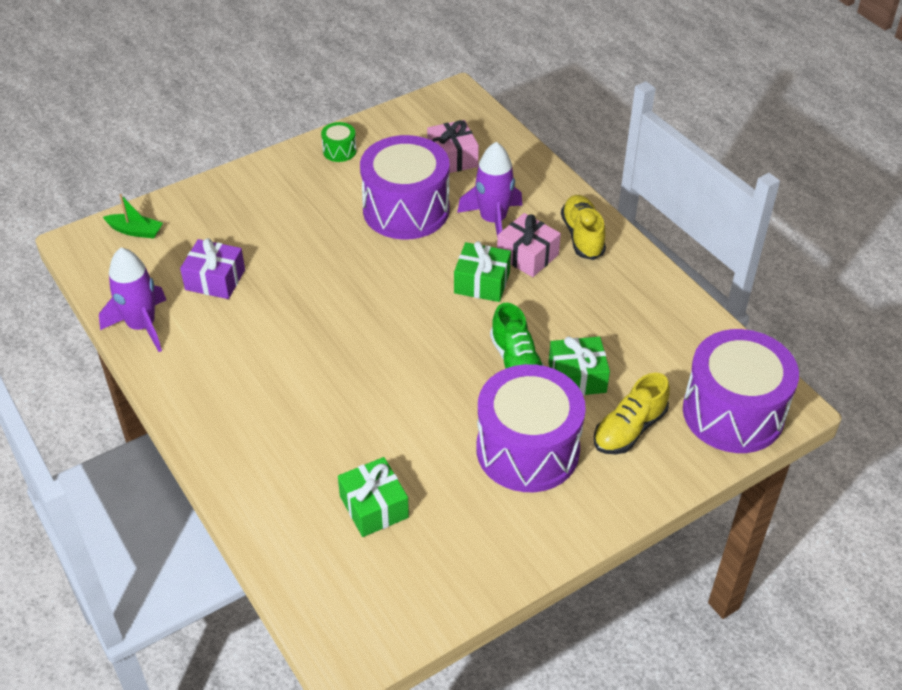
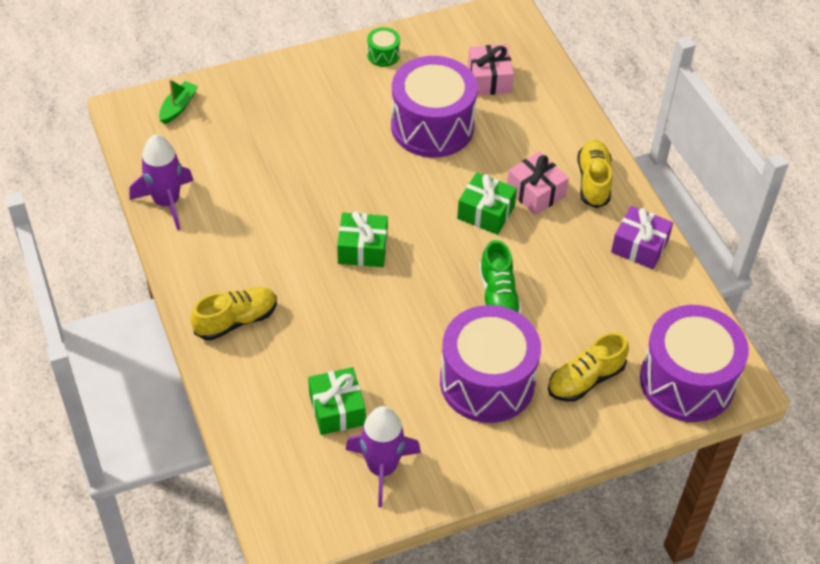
camera: 10 degrees right, 5 degrees up
green boat [103,194,163,239] -> green boat turned 90 degrees counterclockwise [159,79,198,124]
purple gift [180,238,245,299] -> purple gift moved to [611,206,673,269]
purple rocket [457,142,523,238] -> purple rocket moved to [345,406,421,507]
green gift [548,336,610,395] -> green gift moved to [337,211,388,267]
none -> yellow shoe [191,287,277,340]

